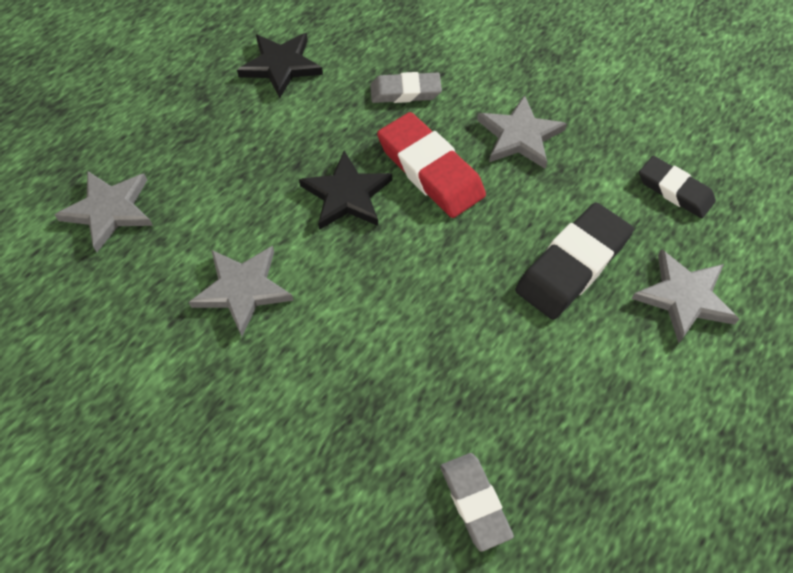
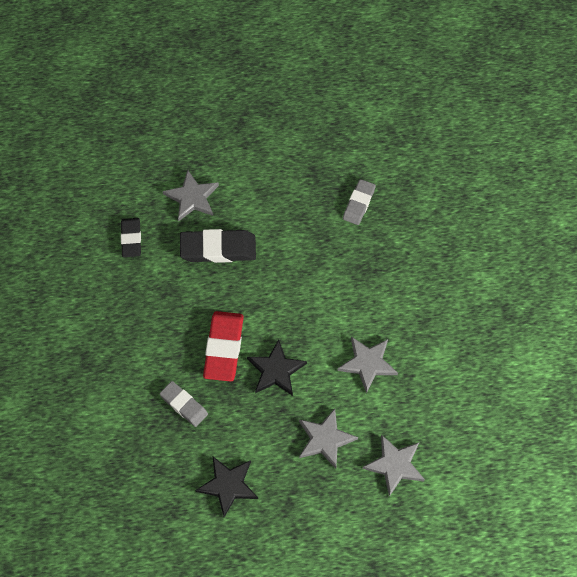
camera: 135 degrees left, 5 degrees up
grey star [477,95,567,169] -> grey star moved to [299,409,358,469]

